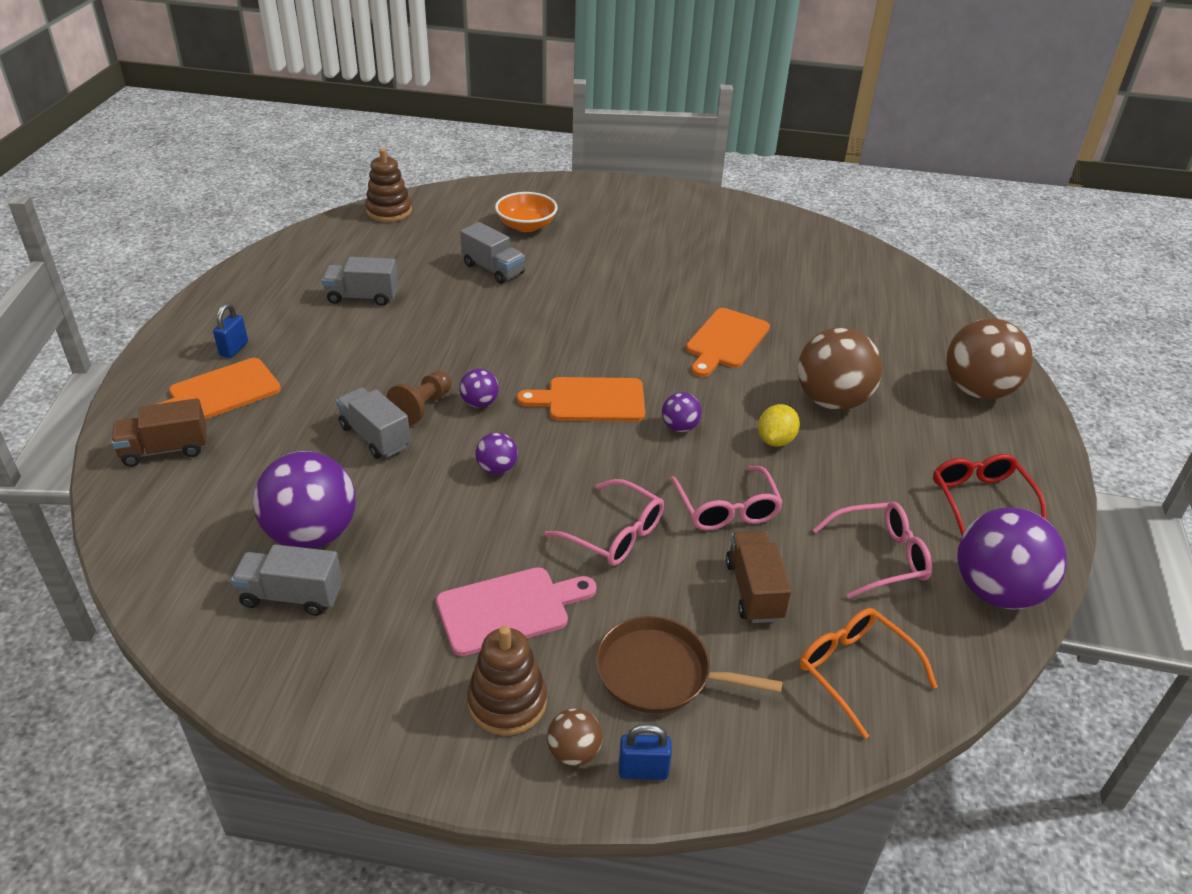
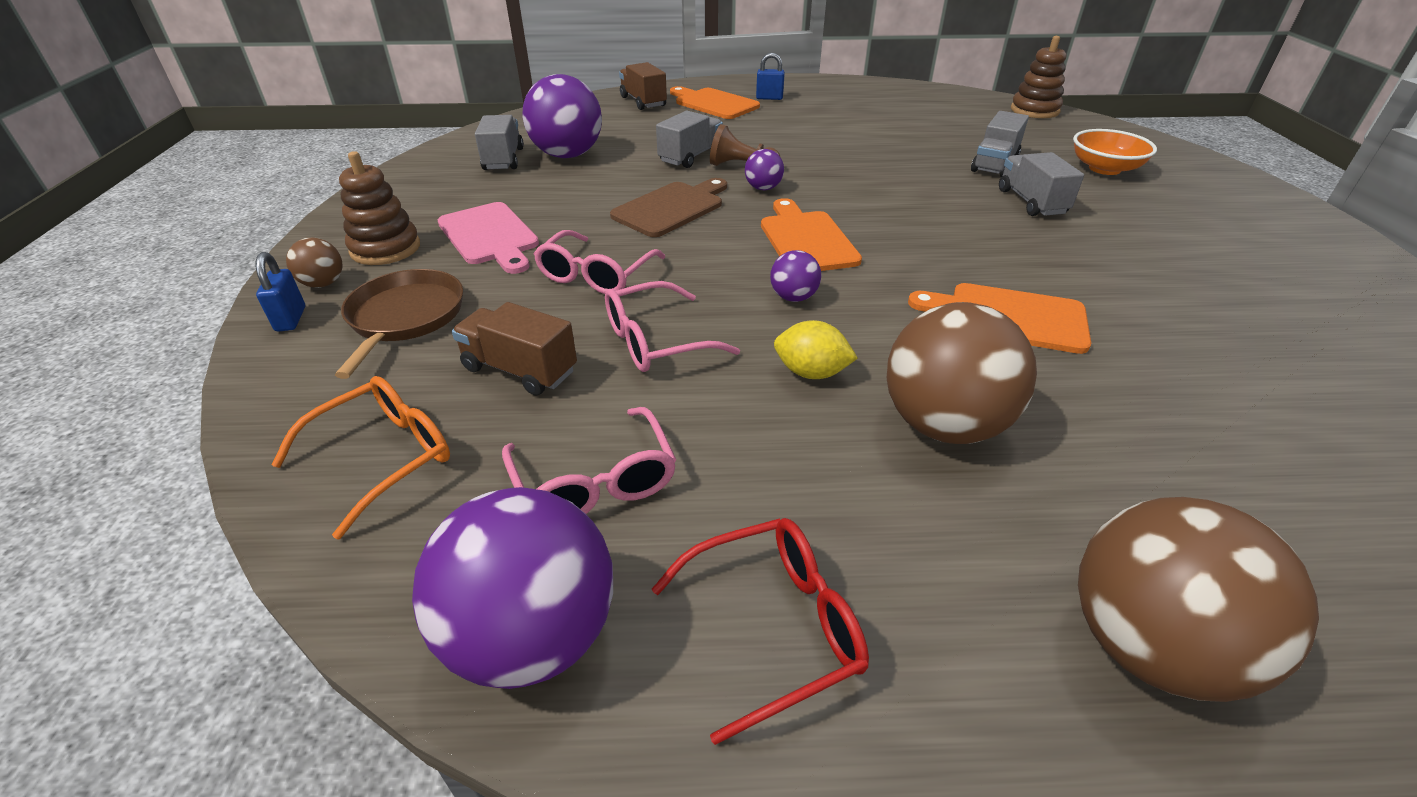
camera: 80 degrees right, 0 degrees up
grey truck [322,257,398,306] -> grey truck moved to [999,152,1084,216]
purple ball [475,432,518,475] -> brown cutting board [610,178,727,237]
brown truck [726,531,791,623] -> brown truck turned 135 degrees counterclockwise [452,302,577,396]

